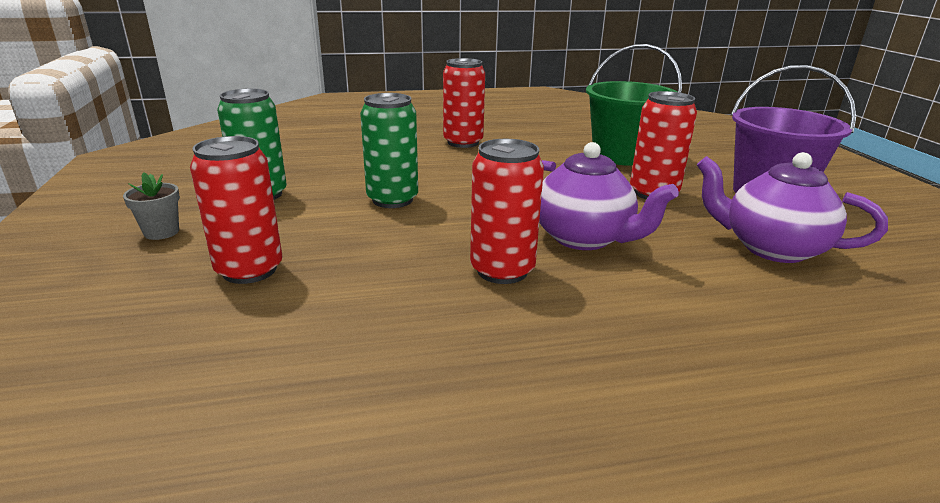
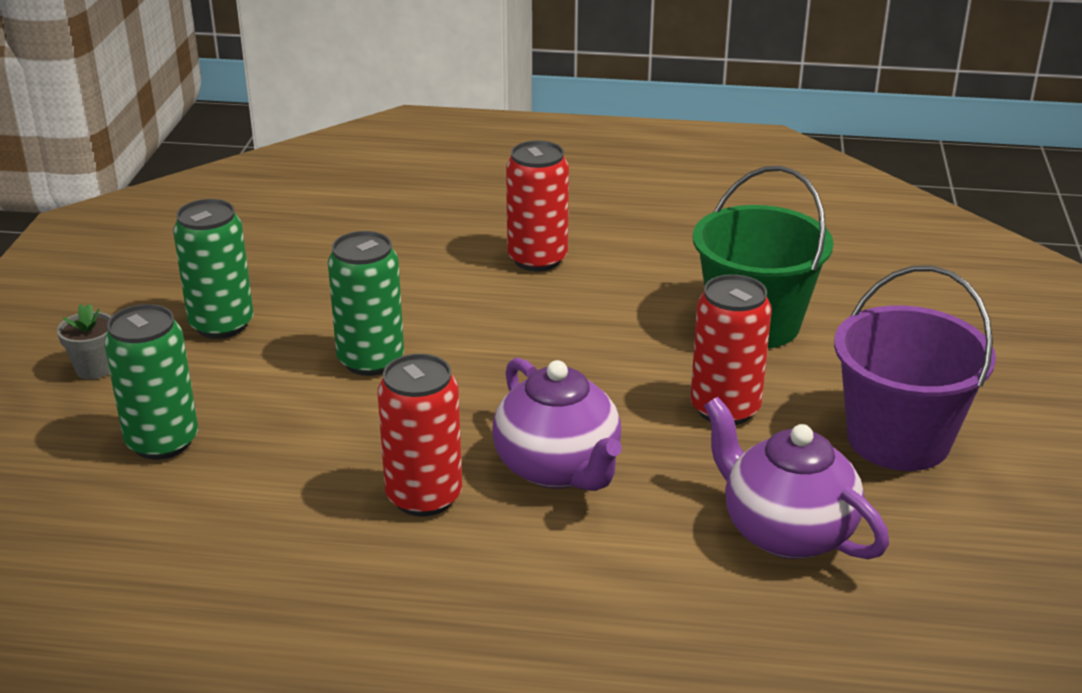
camera: 20 degrees right, 5 degrees up
red can [190,136,283,284] -> green can [104,304,198,460]

